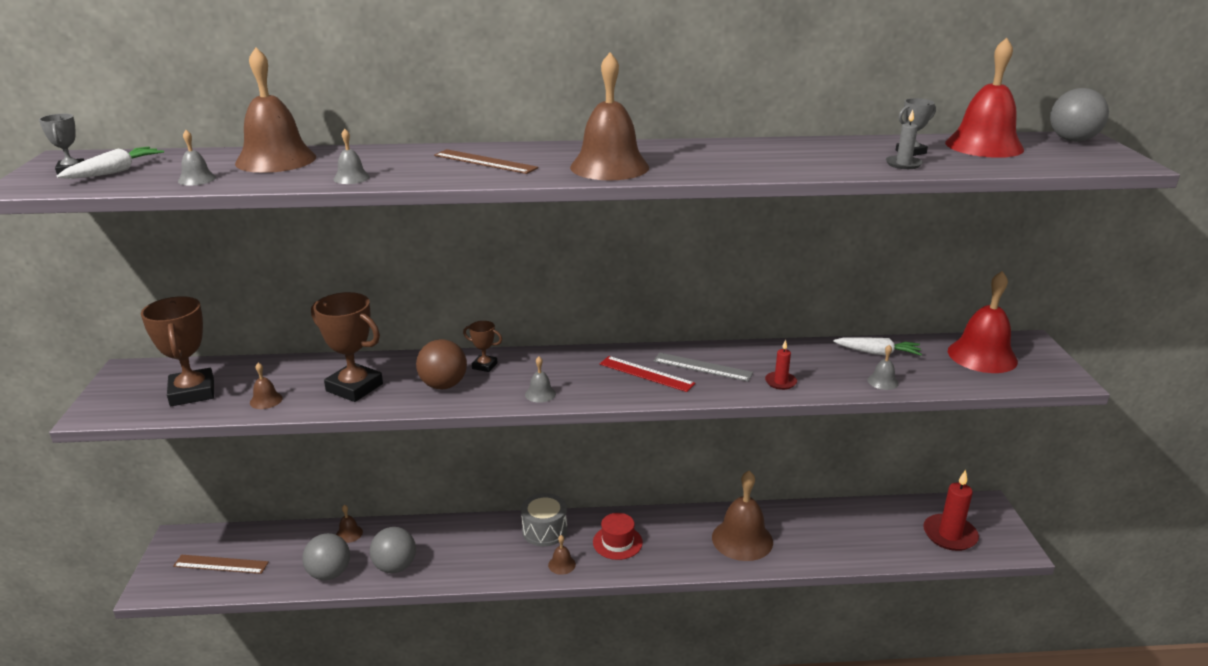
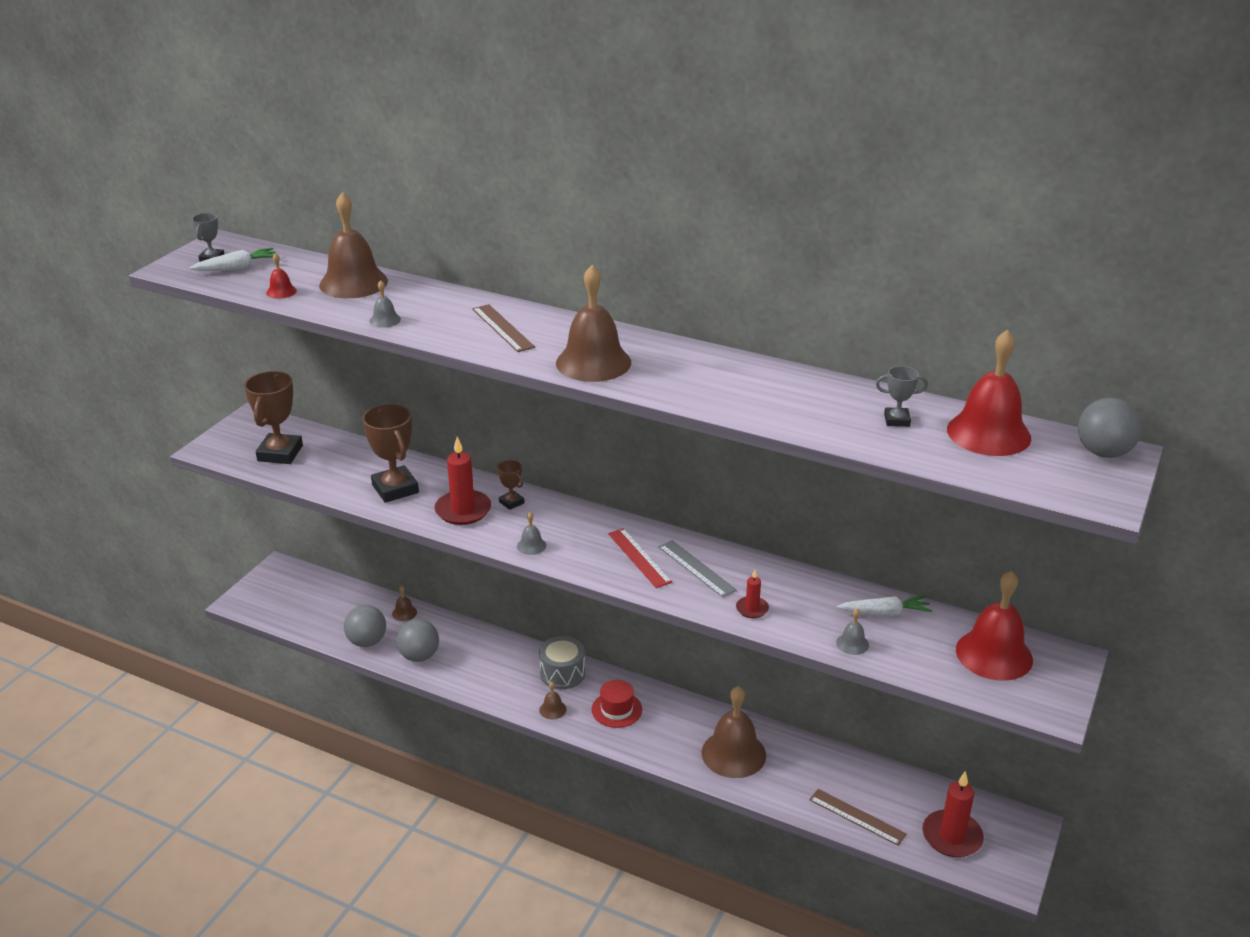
camera: 30 degrees right, 5 degrees up
brown ruler [173,555,269,574] -> brown ruler moved to [809,789,907,846]
grey bell [178,130,216,186] -> red bell [266,253,297,299]
brown bell [250,363,283,409] -> none
brown ball [416,339,467,389] -> red candle [434,437,491,525]
white carrot [833,337,922,356] -> white carrot turned 45 degrees counterclockwise [837,596,933,616]
grey candle [886,109,923,169] -> none

